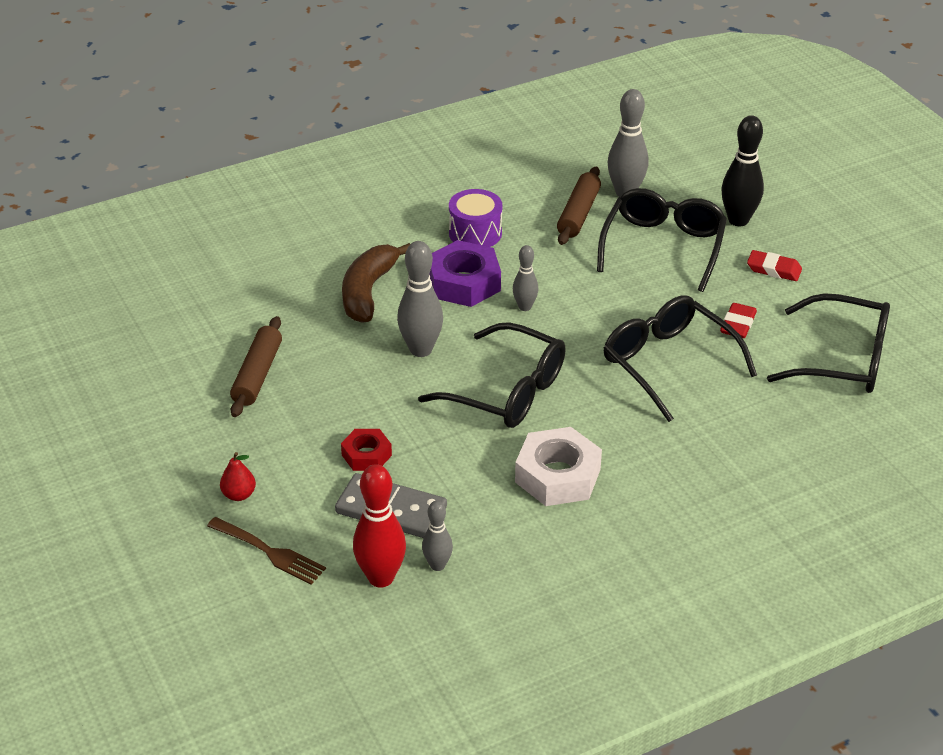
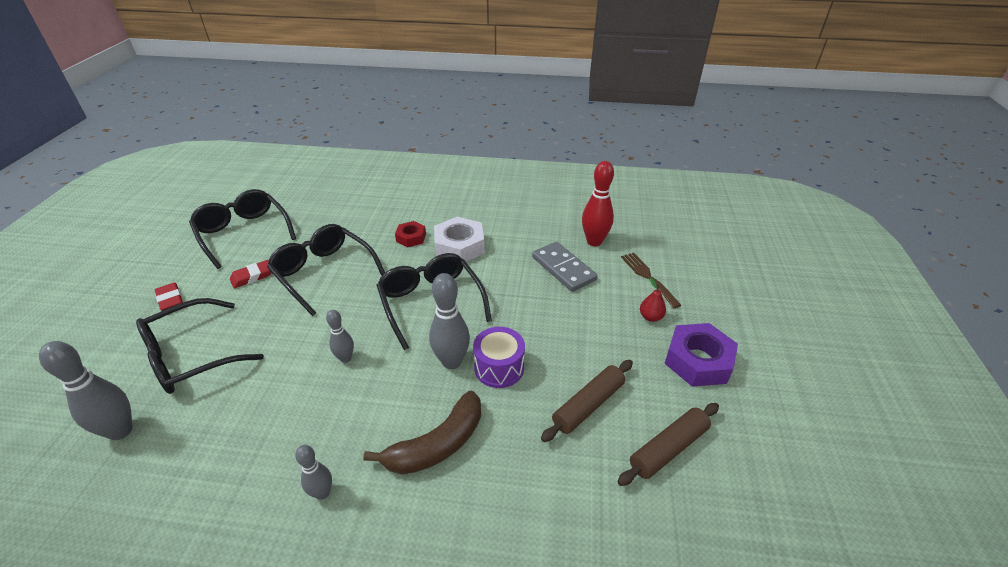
camera: 145 degrees left, 0 degrees up
red nut [341,429,392,471] -> red nut moved to [395,221,426,247]
grey bowling pin [422,501,453,571] -> grey bowling pin moved to [295,445,332,500]
purple nut [429,240,501,307] -> purple nut moved to [664,323,738,387]
purple drum [449,189,502,247] -> purple drum moved to [473,327,525,388]
brown rolling pin [557,166,601,245] -> brown rolling pin moved to [617,403,719,486]
black glasses [604,295,757,422] -> black glasses turned 135 degrees clockwise [267,224,385,316]
black bowling pin [721,115,764,226] -> none

